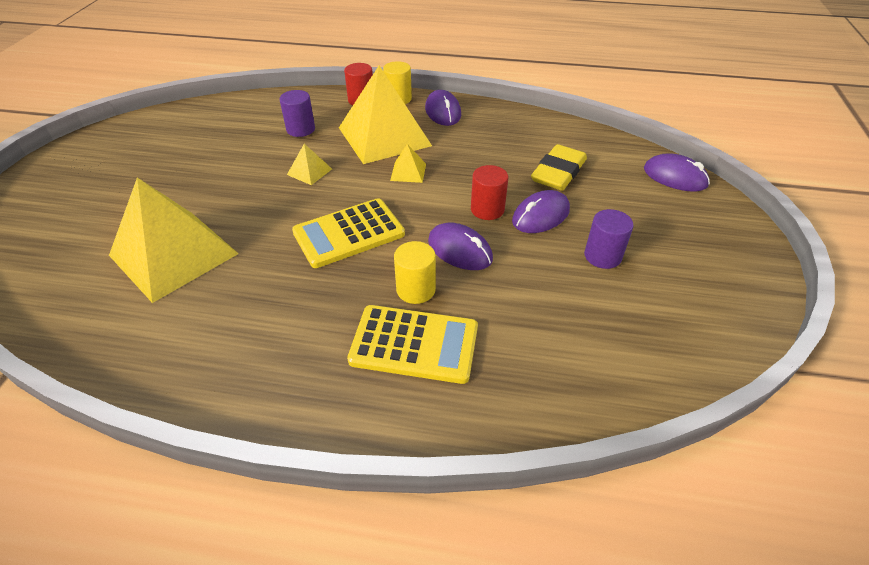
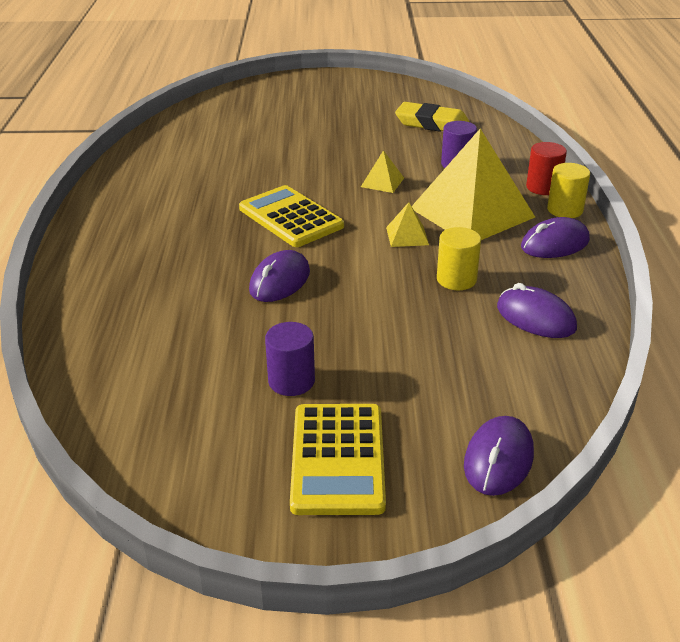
camera: 80 degrees right, 10 degrees down
yellow pyramid [109,178,239,303] -> none
yellow calculator [347,305,478,384] -> yellow calculator moved to [290,404,386,515]
yellow cylinder [394,241,436,304] -> yellow cylinder moved to [437,227,481,290]
red cylinder [471,165,508,220] -> none
purple mouse [512,190,570,233] -> purple mouse moved to [497,283,577,338]
yellow eraser [531,144,587,191] -> yellow eraser moved to [395,102,469,132]

